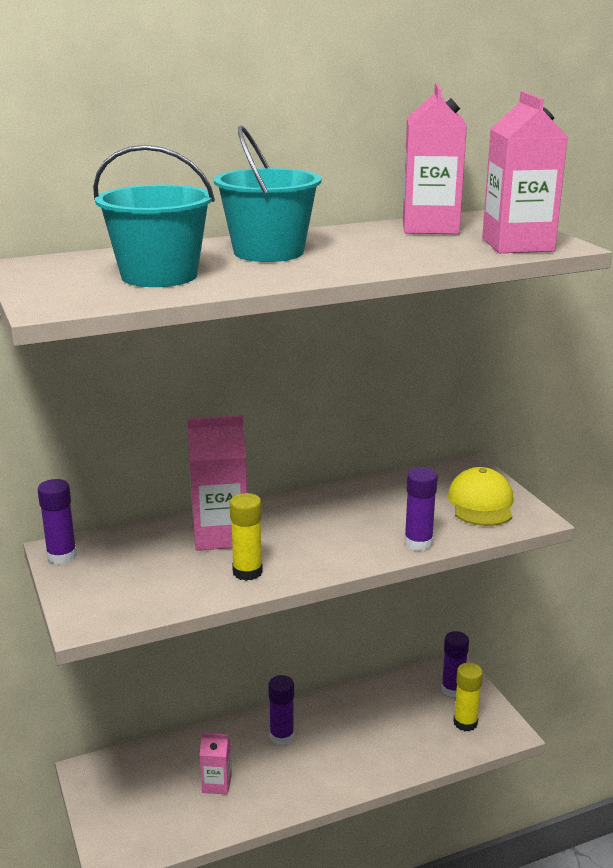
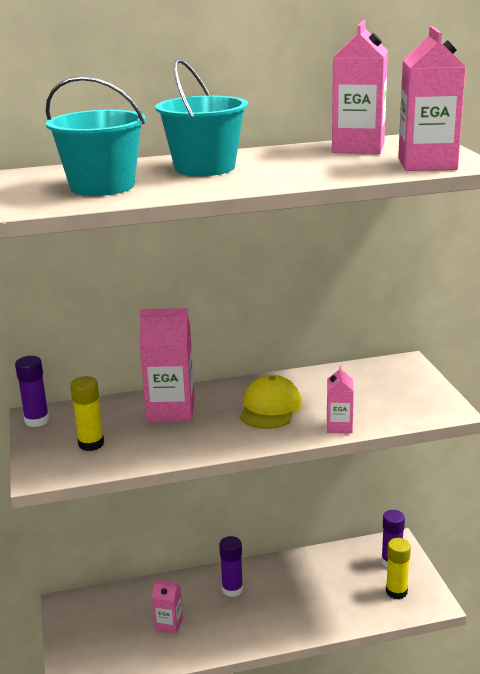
camera: 10 degrees right, 0 degrees up
yellow glue stick [230,493,263,581] -> yellow glue stick moved to [70,376,104,451]
purple glue stick [404,467,438,551] -> pink carton [327,365,354,433]
yellow cap [448,467,513,526] -> yellow cap moved to [240,375,302,429]

